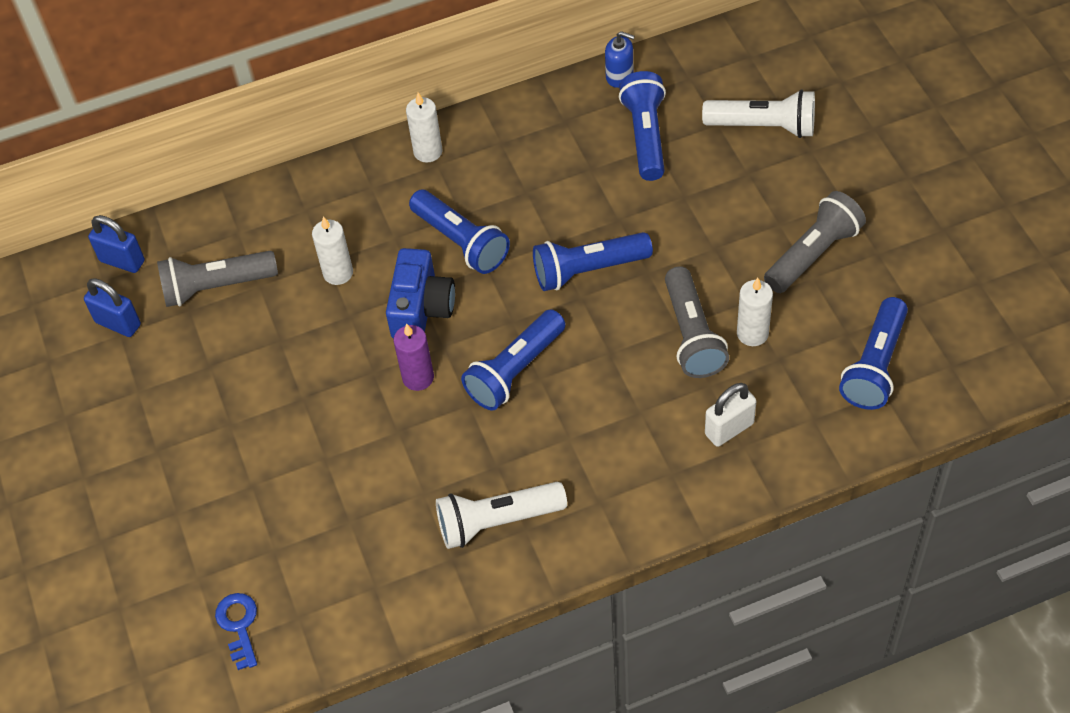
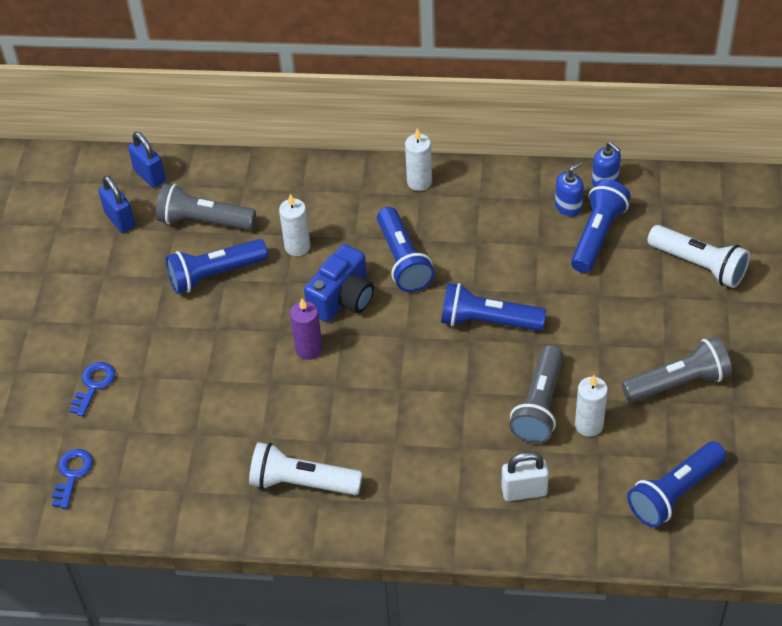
camera: 25 degrees right, 5 degrees down
blue flashlight [461,309,566,411] -> blue flashlight moved to [166,239,268,294]
none -> blue key [69,362,115,416]
none -> blue soap dispenser [555,162,584,216]

